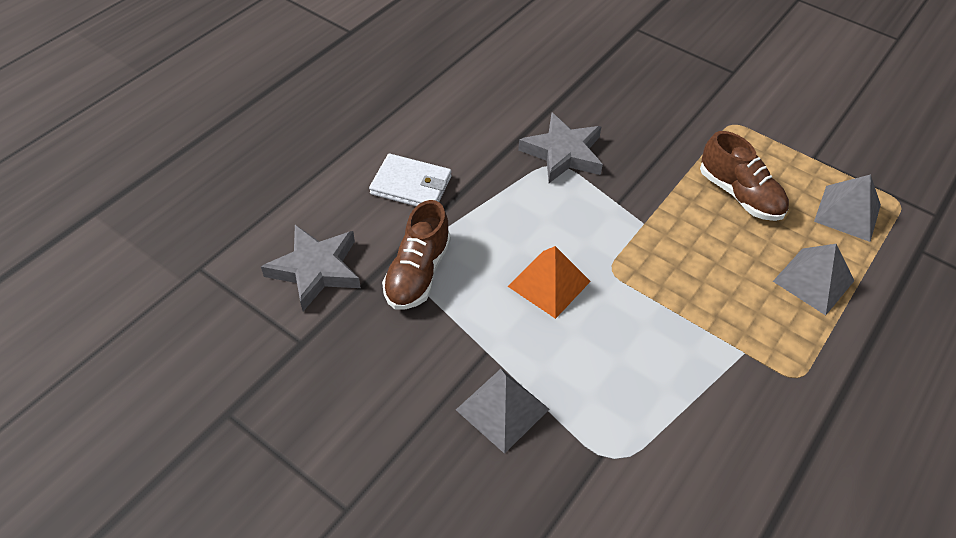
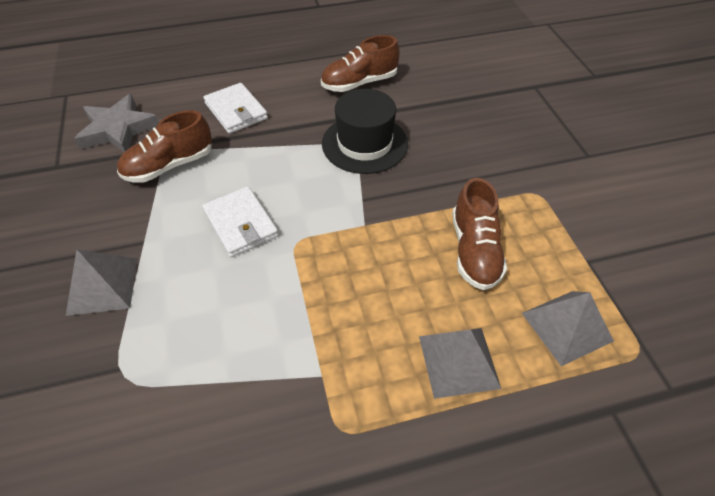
camera: 40 degrees right, 0 degrees up
orange pyramid [508,246,591,319] -> white wallet [202,186,279,257]
grey star [518,113,603,183] -> black hat [322,89,408,174]
none -> brown shoe [321,35,400,92]

